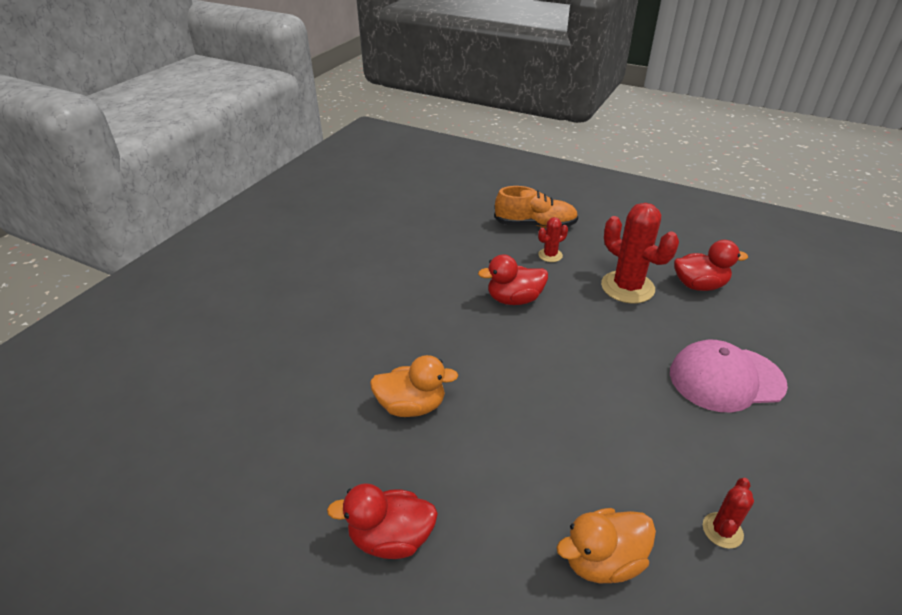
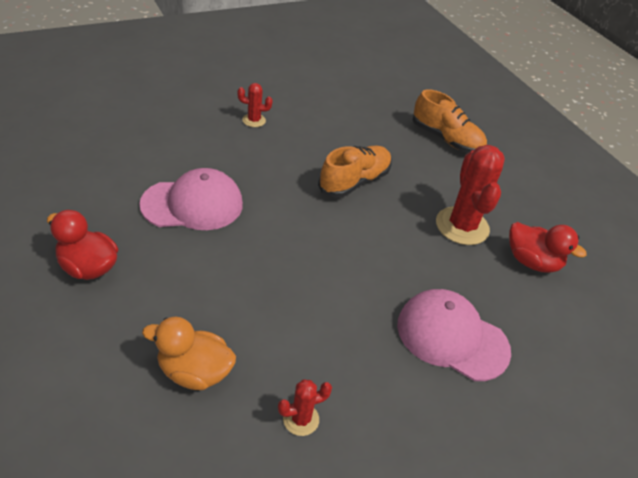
camera: 30 degrees right, 5 degrees up
orange duck [370,355,459,417] -> pink cap [139,168,243,230]
red duck [478,255,548,305] -> orange shoe [318,146,392,198]
red cactus [538,217,568,262] -> red cactus moved to [238,83,273,127]

